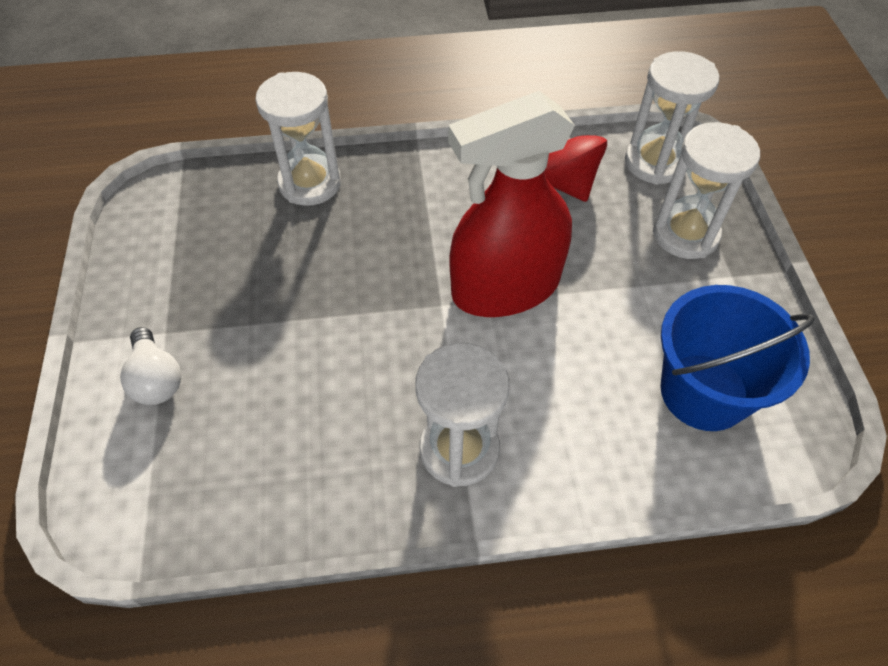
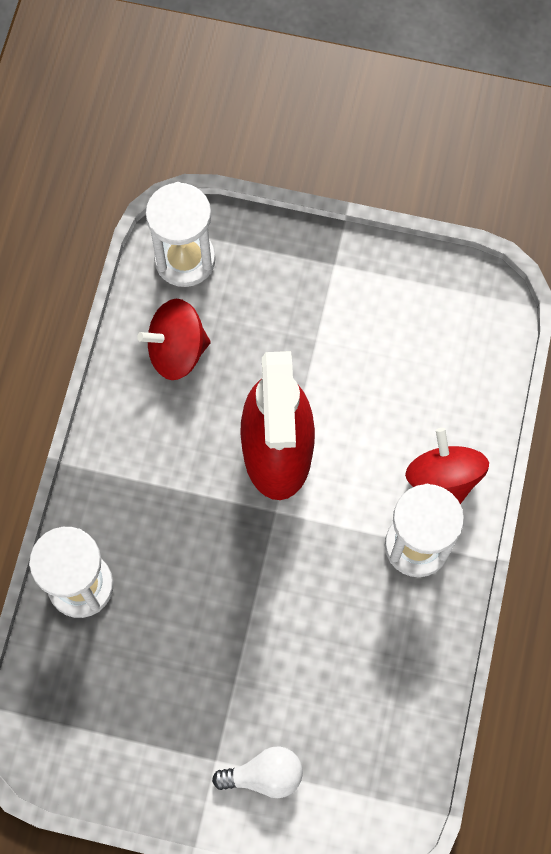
camera: 70 degrees left, 15 degrees up
white hourglass [653,122,760,259] -> none
blue bucket [660,285,815,431] -> none
none -> red spinning top [405,428,489,504]

